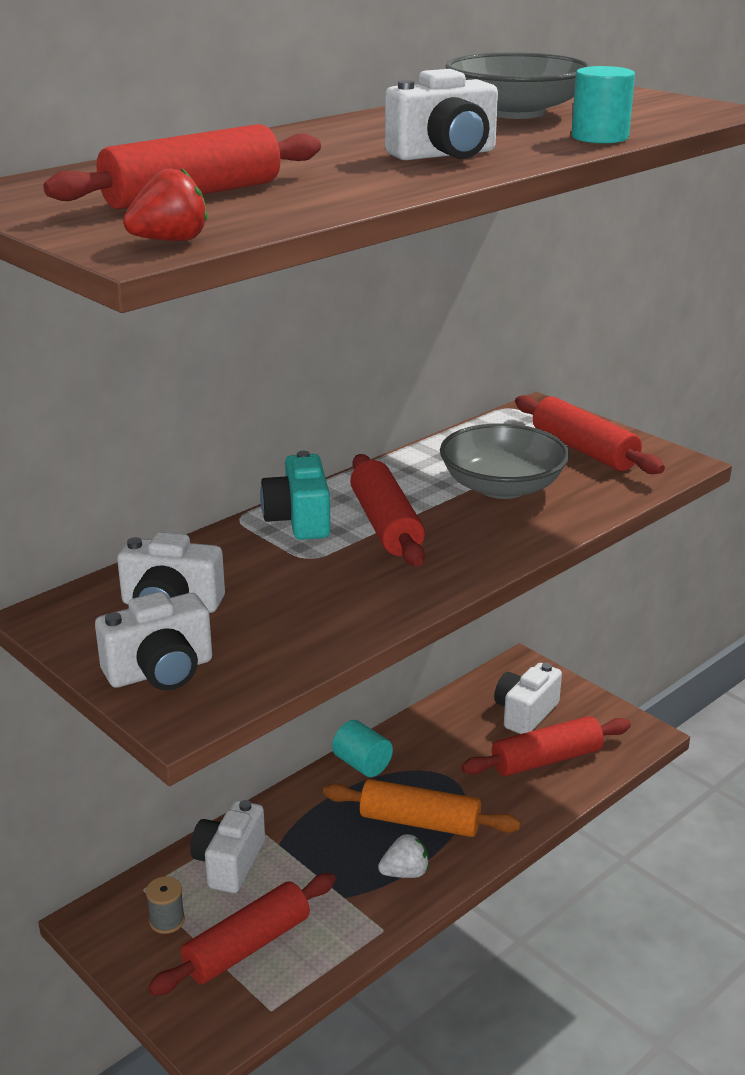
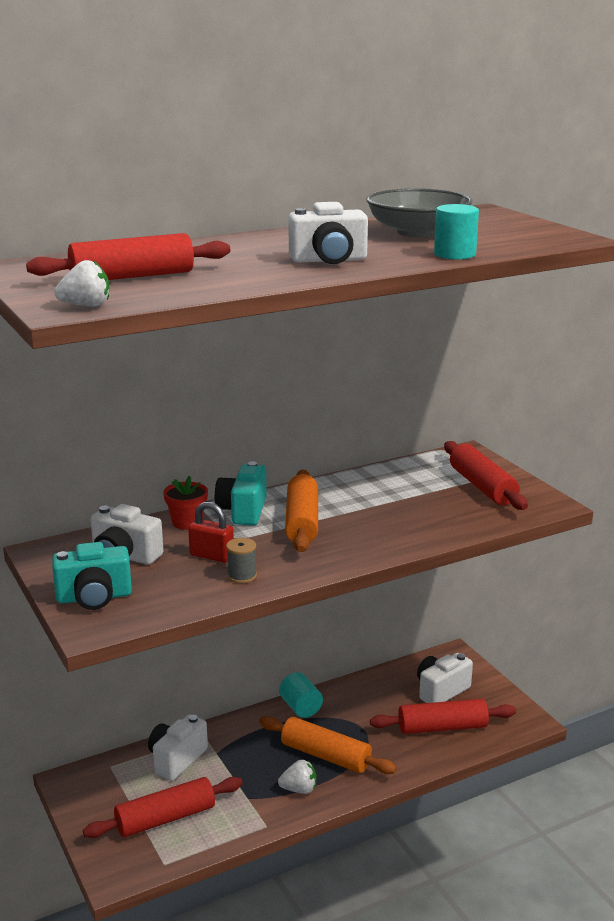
camera: 15 degrees right, 5 degrees down
white camera [95,592,212,690] -> turquoise camera [52,542,132,610]
red strawberry [123,168,207,241] -> white strawberry [54,260,109,307]
grey spool [146,876,185,934] -> grey spool moved to [226,538,257,584]
red rolling pin [350,454,425,567] -> orange rolling pin [285,470,318,552]
grey bowl [440,423,570,499] -> none
none -> red flower pot [163,476,208,530]
none -> red padlock [188,502,234,563]

